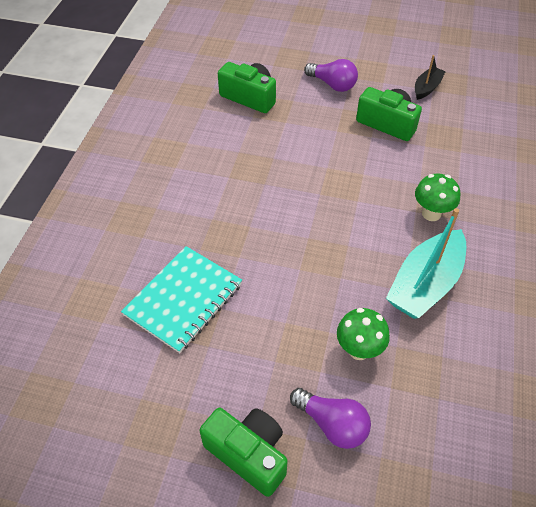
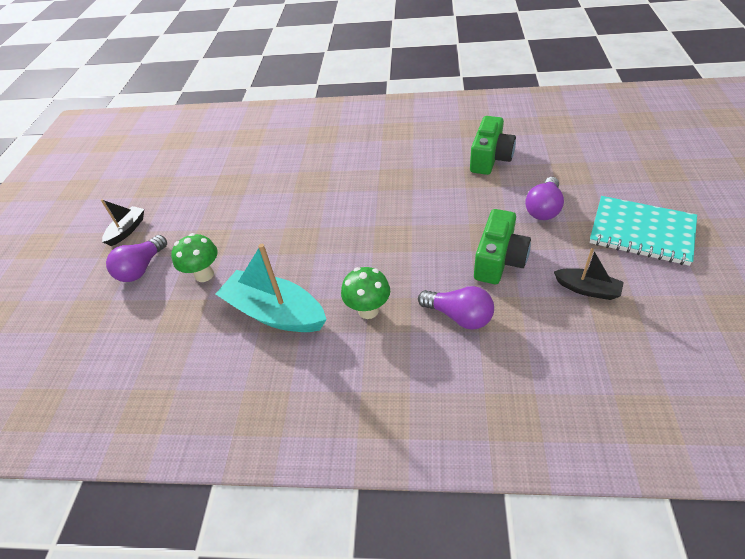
camera: 85 degrees right, 5 degrees down
turquoise notebook [121,246,242,353] -> turquoise notebook moved to [589,196,697,266]
green camera [200,408,288,497] -> black boat [101,199,144,246]
none -> purple light bulb [418,286,494,330]

